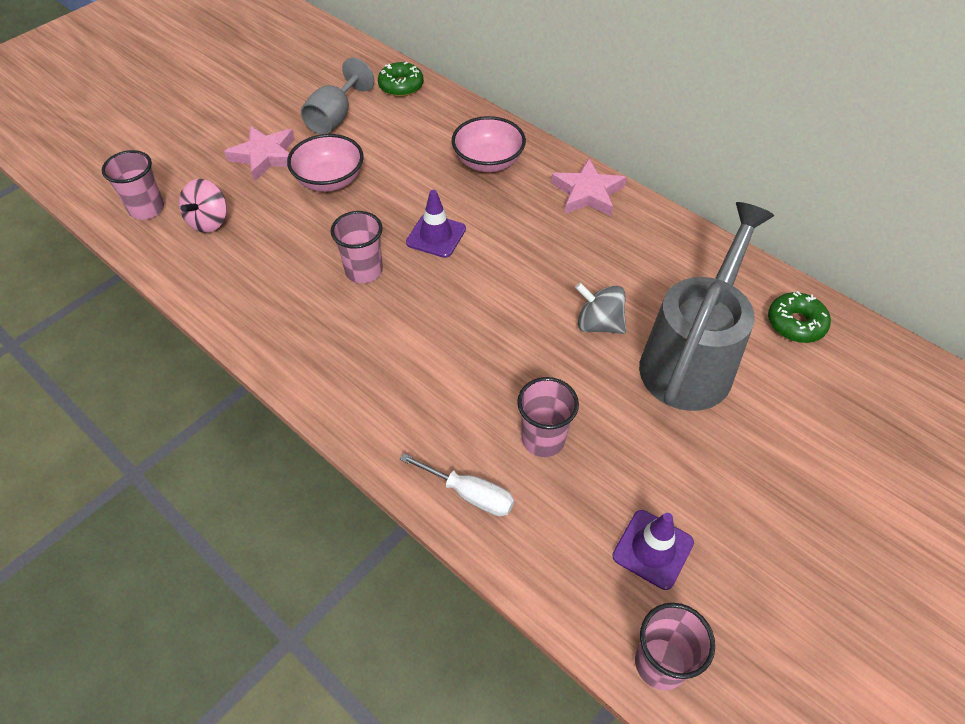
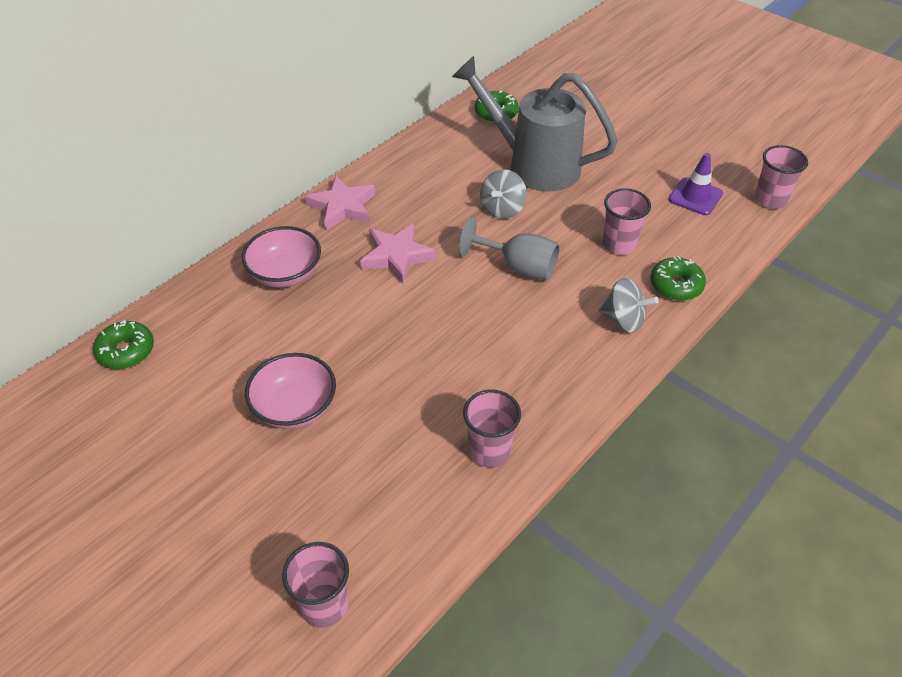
camera: 90 degrees left, 5 degrees down
pink spinning top [179,179,227,233] -> none
pink star [224,126,295,181] -> pink star moved to [360,223,436,284]
grey goblet [301,58,375,135] -> grey goblet moved to [459,217,560,281]
pink cup [331,211,383,283] -> pink cup moved to [463,390,521,467]
white screwdriver [400,453,514,516] -> green donut [650,256,706,301]
purple traffic cone [406,190,466,258] -> none
none -> grey spinning top [599,278,659,333]

